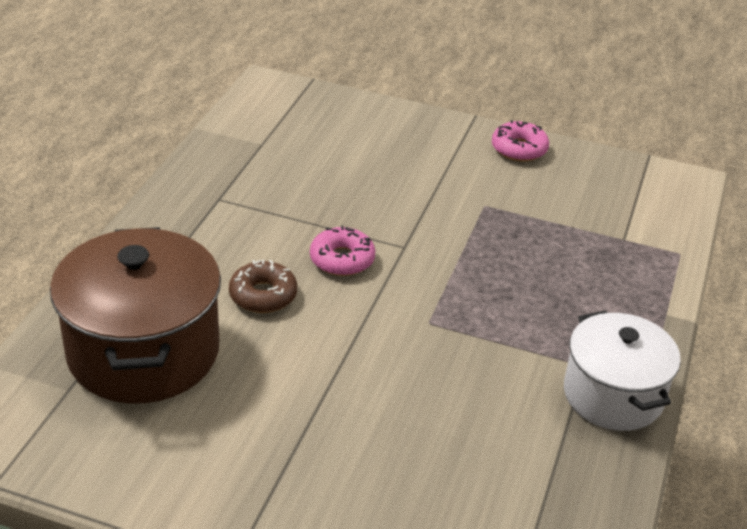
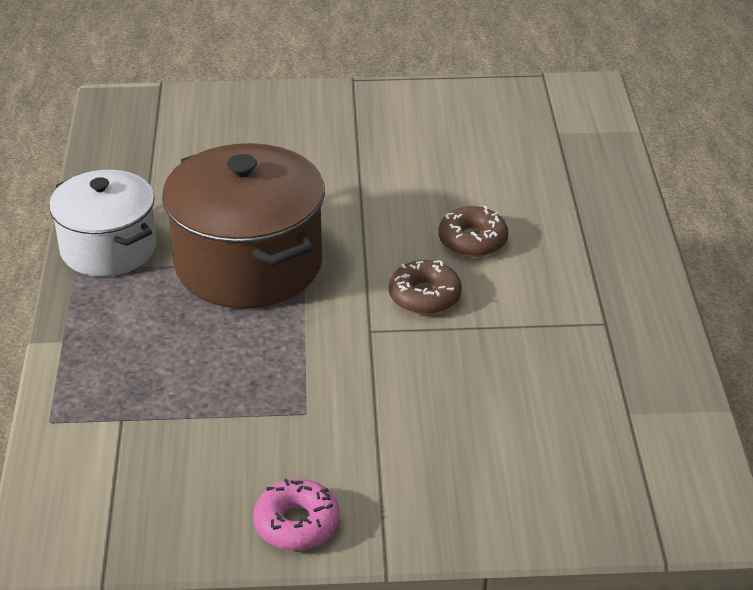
camera: 160 degrees right, 0 degrees up
brown pot [50,227,221,403] -> brown pot moved to [162,143,325,309]
pink donut [310,226,375,276] -> brown donut [389,260,462,315]

